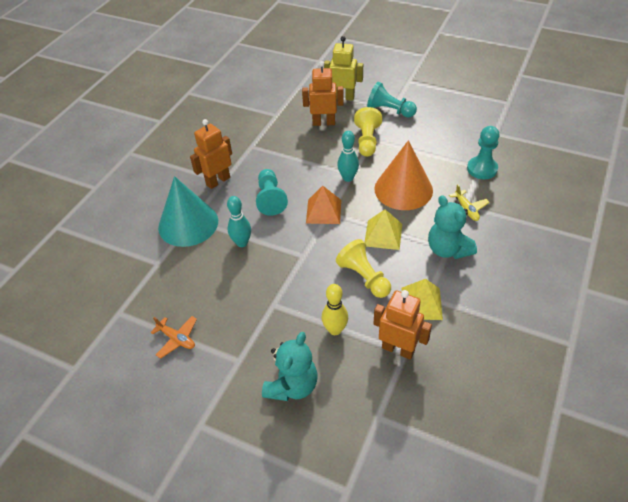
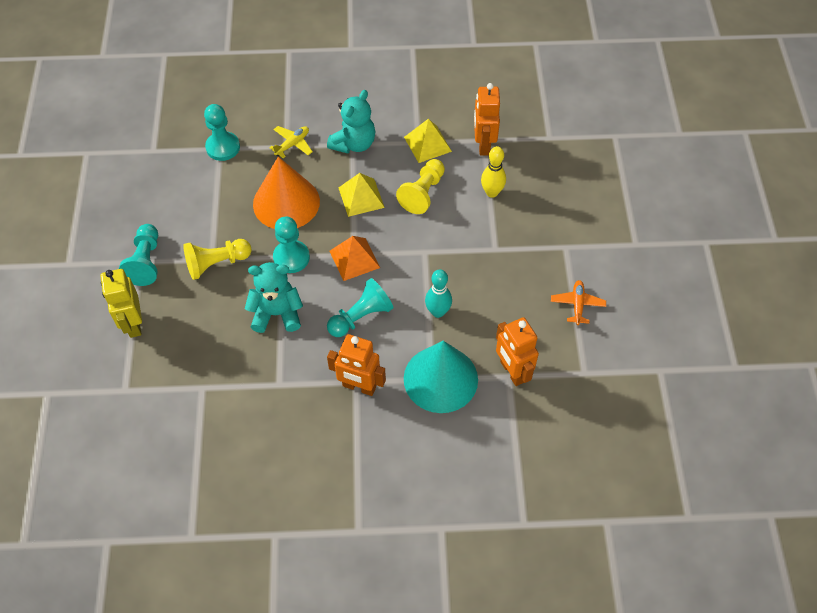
camera: 120 degrees left, 10 degrees up
turquoise teddy bear [262,332,317,401] -> turquoise teddy bear moved to [245,262,303,333]
orange robot [302,61,344,126] -> orange robot moved to [496,317,539,386]
turquoise bowling pin [337,131,359,182] -> turquoise pawn [273,217,310,273]

